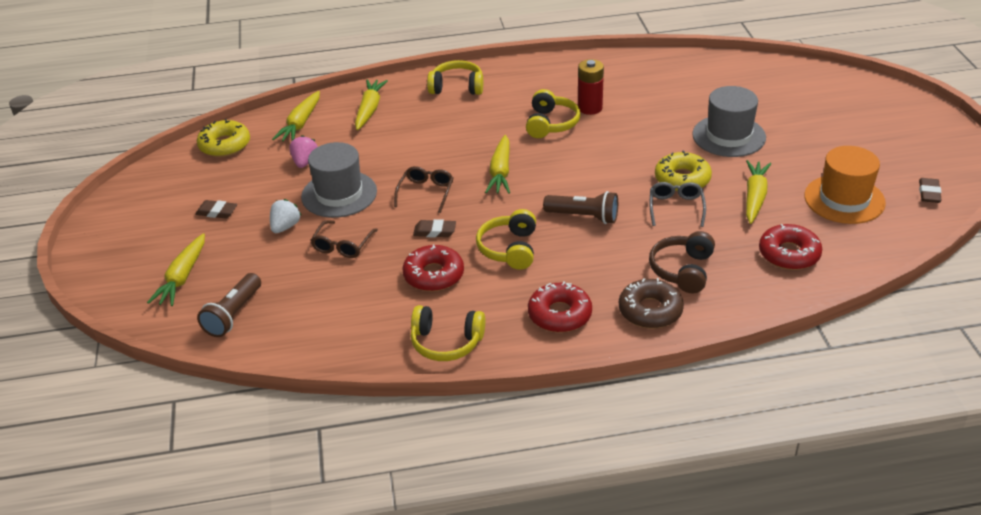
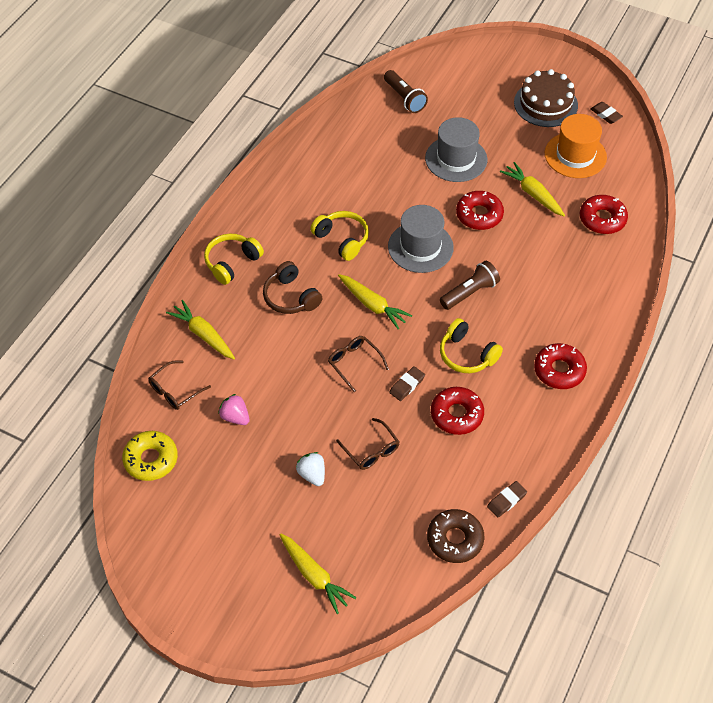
camera: 55 degrees left, 15 degrees up
brown eraser [195,200,237,219] -> brown eraser moved to [487,481,527,517]
brown flashlight [197,273,261,337] -> brown flashlight moved to [384,70,428,113]
yellow carrot [272,91,320,141] -> brown glasses [148,360,211,410]
grey hat [301,142,377,218] -> grey hat moved to [388,205,454,273]
yellow headphones [411,305,485,361] -> none
red battery [578,59,604,115] -> none
brown donut [619,278,684,328] -> brown donut moved to [427,509,485,563]
grey glasses [649,182,706,227] -> none
brown headphones [649,231,715,293] -> brown headphones moved to [263,261,322,314]
yellow donut [655,151,712,192] -> red donut [456,191,504,230]
none -> brown cake [514,69,578,127]

